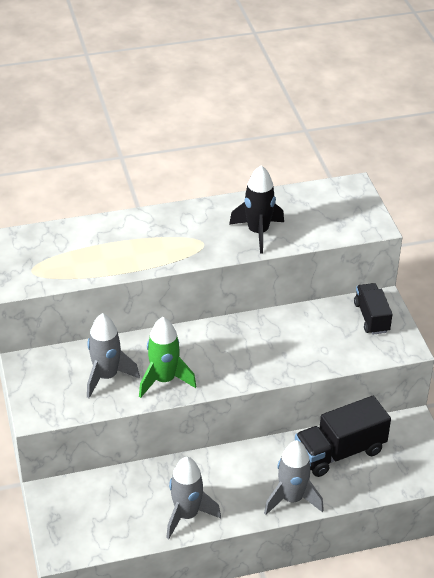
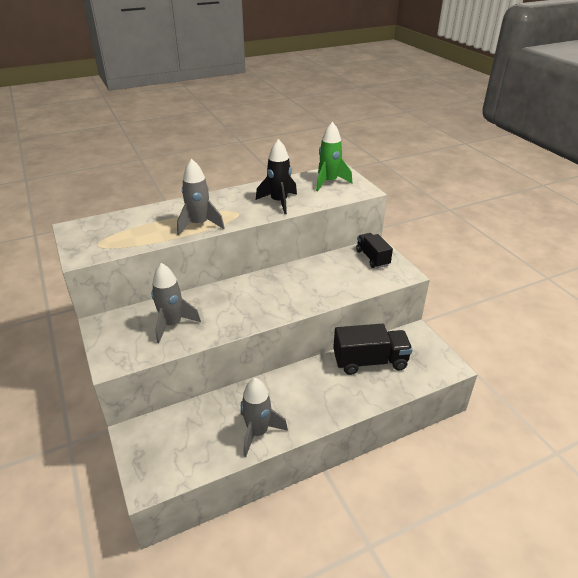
camera: 10 degrees left, 5 degrees down
green rocket [139,317,196,398] -> green rocket moved to [316,122,352,191]
grey rocket [264,440,324,515] -> grey rocket moved to [177,159,224,235]
black truck [295,396,391,477] -> black truck turned 150 degrees counterclockwise [333,324,413,375]

